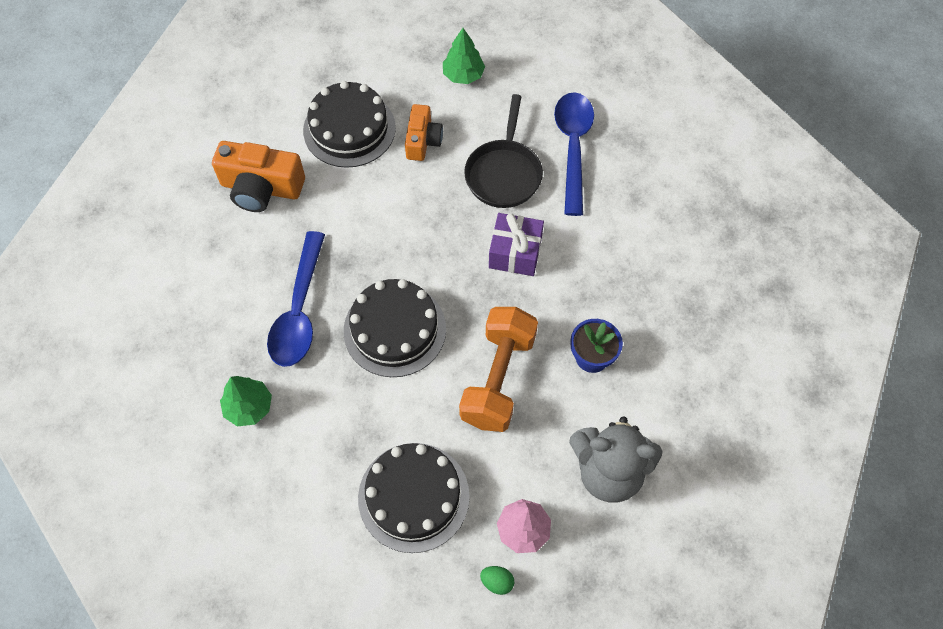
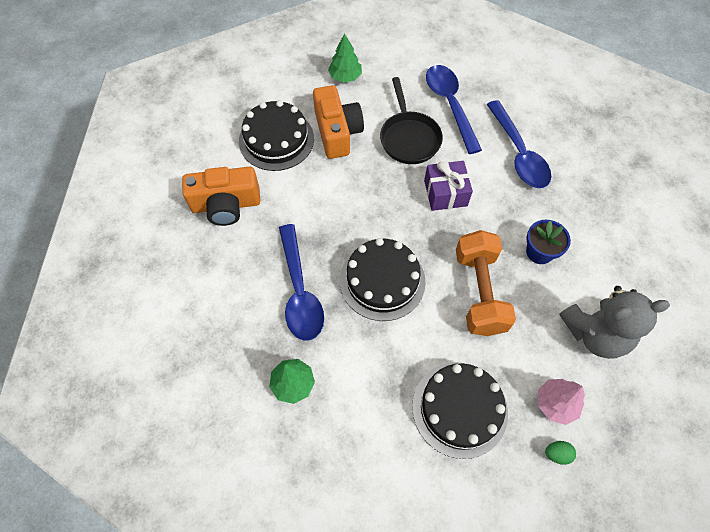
camera: 20 degrees left, 0 degrees up
orange camera [405,104,443,161] -> orange camera [313,85,364,159], size x1.58
none -> blue spoon [486,100,551,188]

